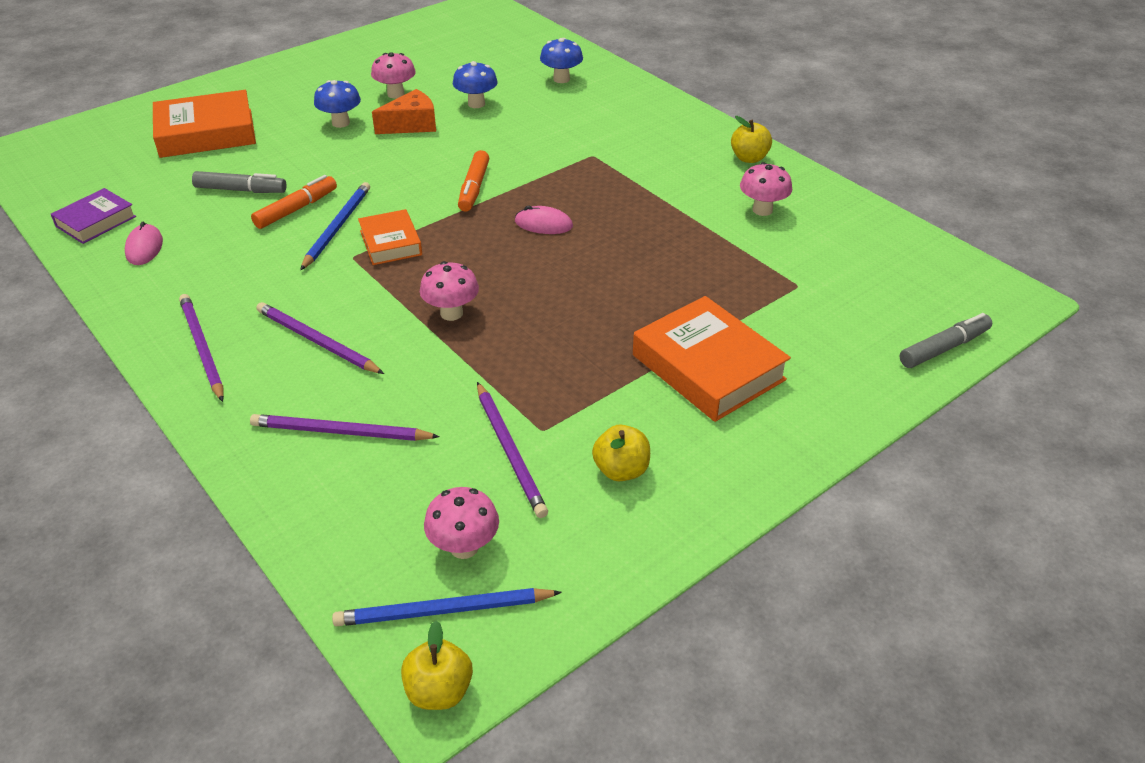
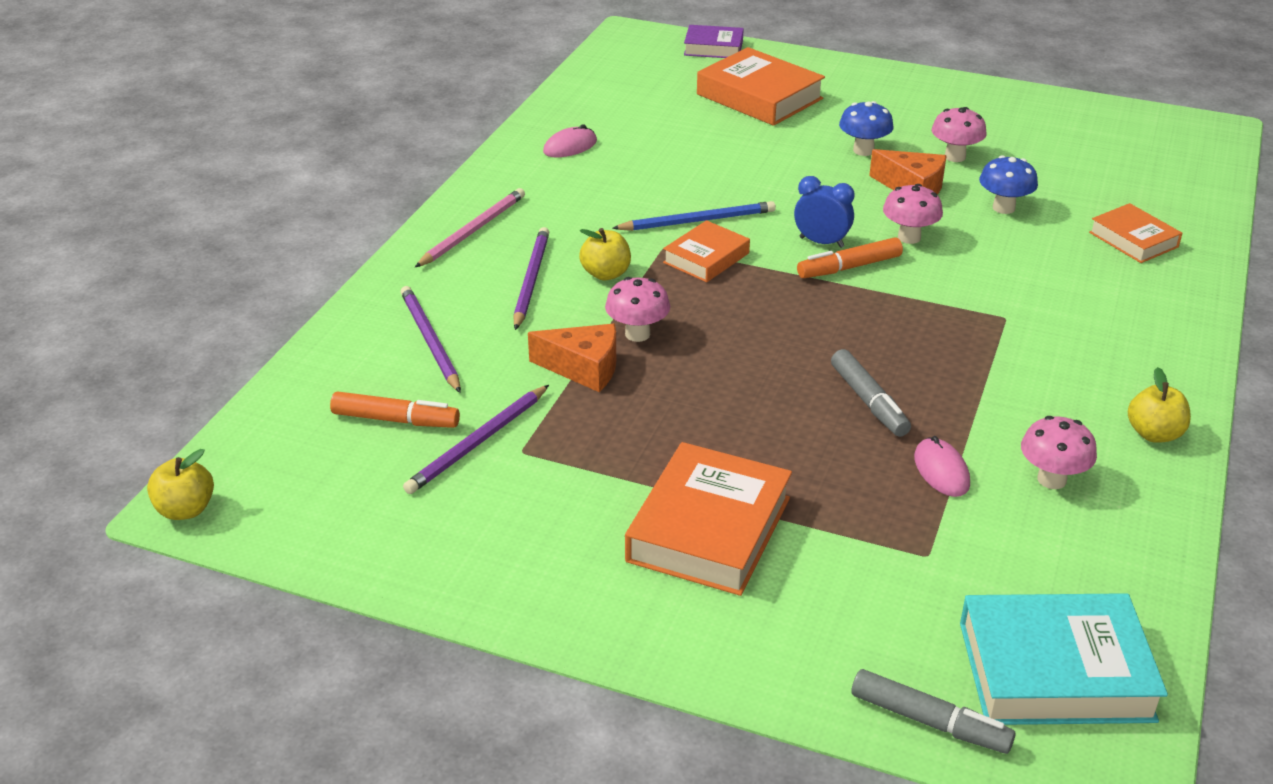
camera: 60 degrees right, 5 degrees down
purple book [51,188,136,244] -> purple book moved to [684,25,744,58]
purple pencil [179,294,224,402] -> pink pencil [415,188,525,267]
grey marker [192,171,287,193] -> grey marker moved to [831,349,911,437]
orange marker [251,175,337,229] -> orange marker moved to [330,392,460,428]
blue pencil [332,588,562,627] -> none
pink mushroom [424,487,499,559] -> pink mushroom moved to [883,184,943,244]
pink mouse [515,206,573,234] -> pink mouse moved to [914,436,970,497]
blue mushroom [540,38,583,83] -> orange book [1089,203,1183,263]
yellow apple [592,425,650,481] -> yellow apple moved to [579,228,631,280]
none -> orange cheese [528,324,616,392]
none -> blue clock [794,176,855,248]
none -> turquoise book [960,593,1168,725]

